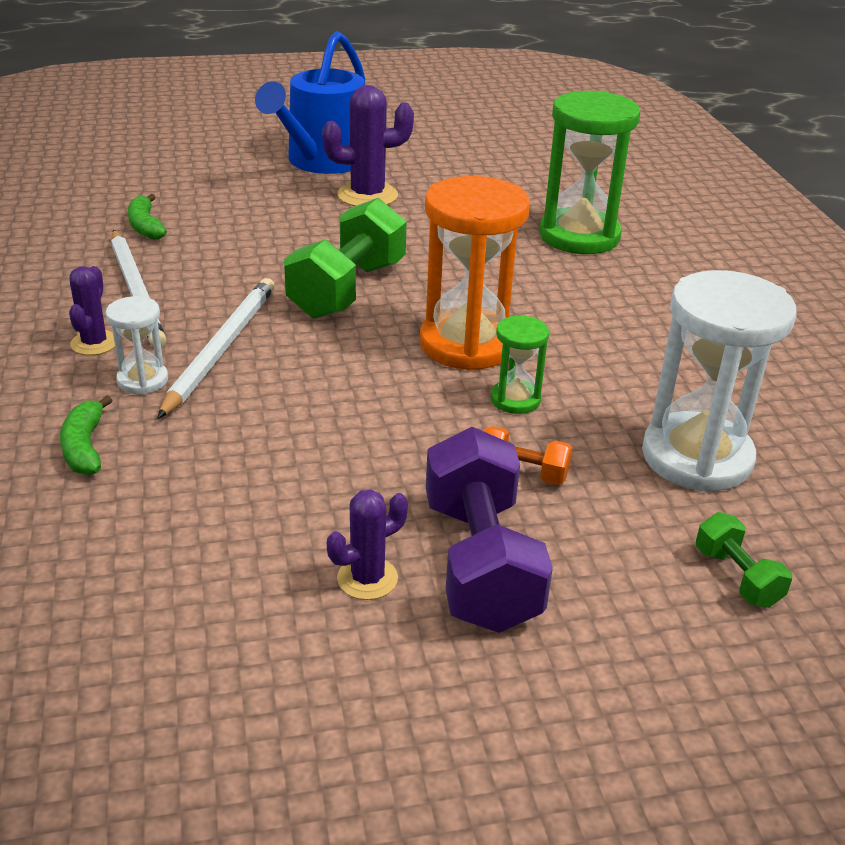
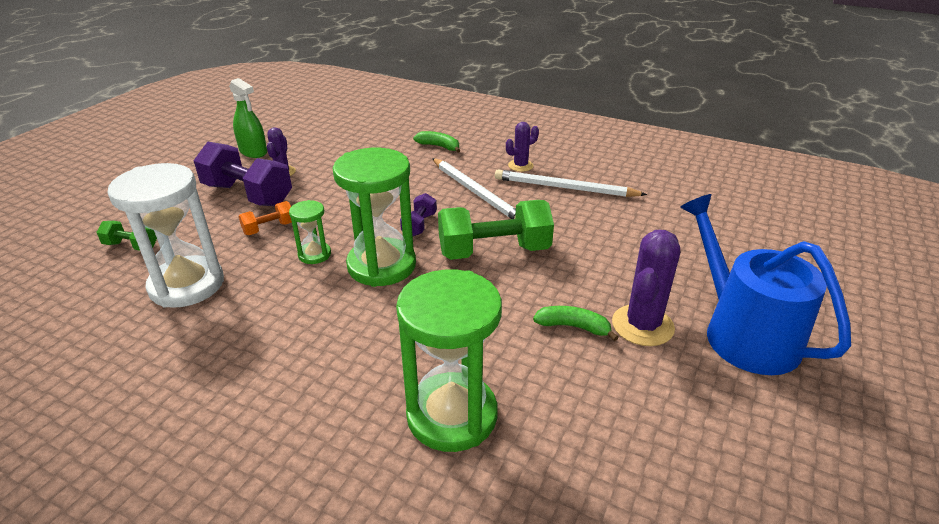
camera: 130 degrees right, 0 degrees up
purple cactus [69,266,115,355] -> purple cactus turned 75 degrees counterclockwise [506,122,539,172]
white hourglass [106,296,168,395] -> none
green banana [128,194,167,240] -> green banana moved to [533,306,619,341]
green dumbbell [284,198,407,319] -> green dumbbell turned 75 degrees counterclockwise [438,200,554,260]
orange hourglass [420,176,530,371] -> green hourglass [333,148,416,287]
none -> green spray bottle [229,78,267,158]
none -> purple dumbbell [400,193,437,236]

